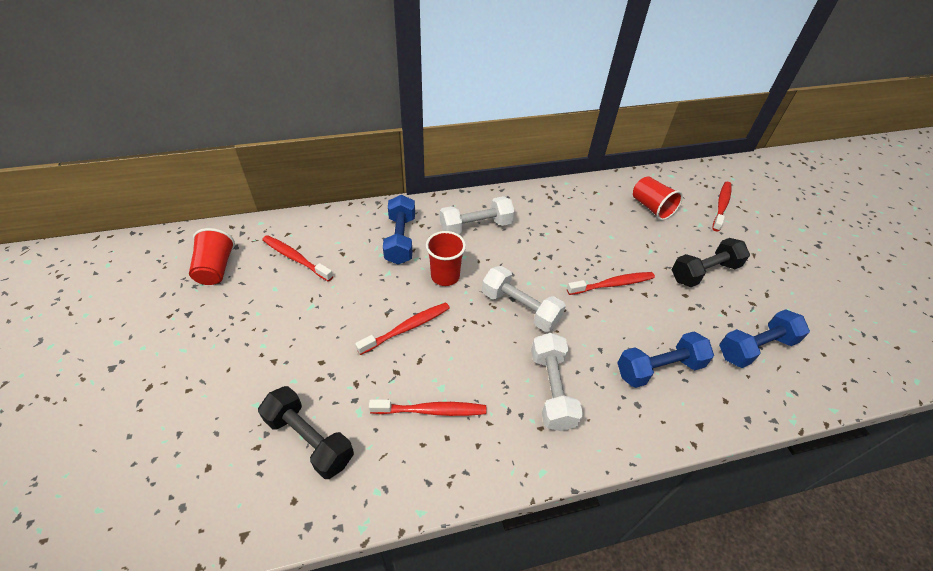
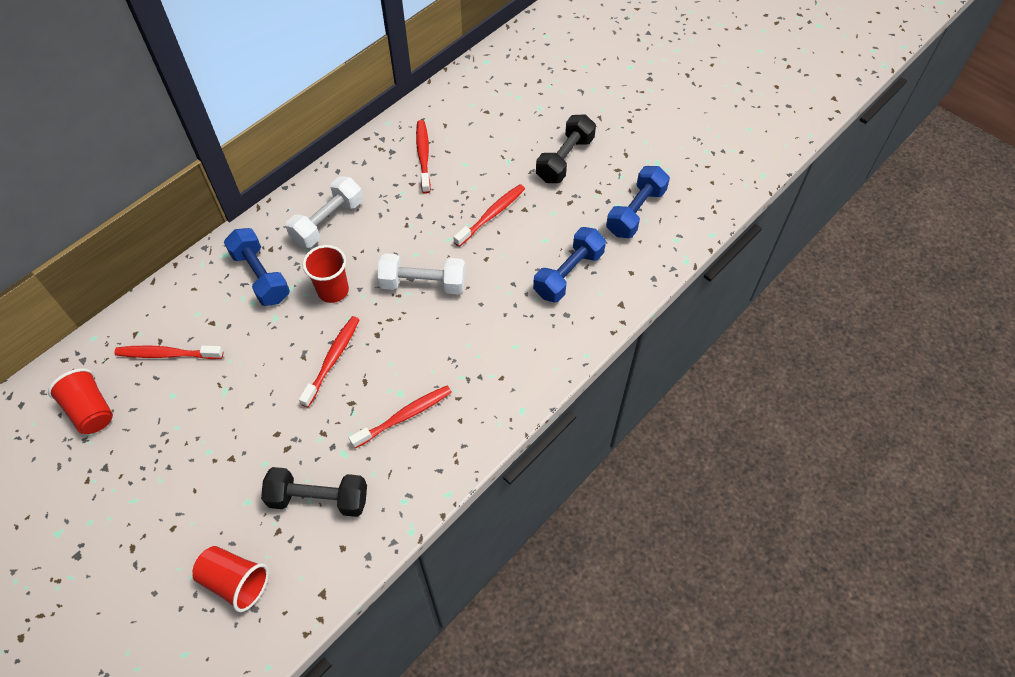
camera: 30 degrees left, 10 degrees up
white dumbbell [531,333,583,431] -> none
red cup [633,176,683,220] -> red cup moved to [193,546,269,612]
red toothbrush [712,182,731,231] -> red toothbrush moved to [416,120,431,194]

